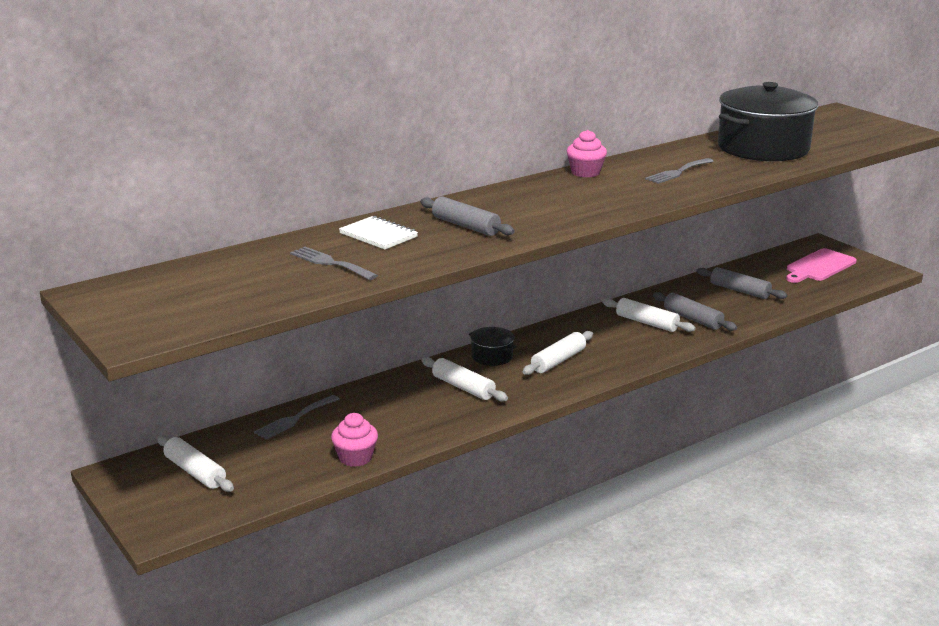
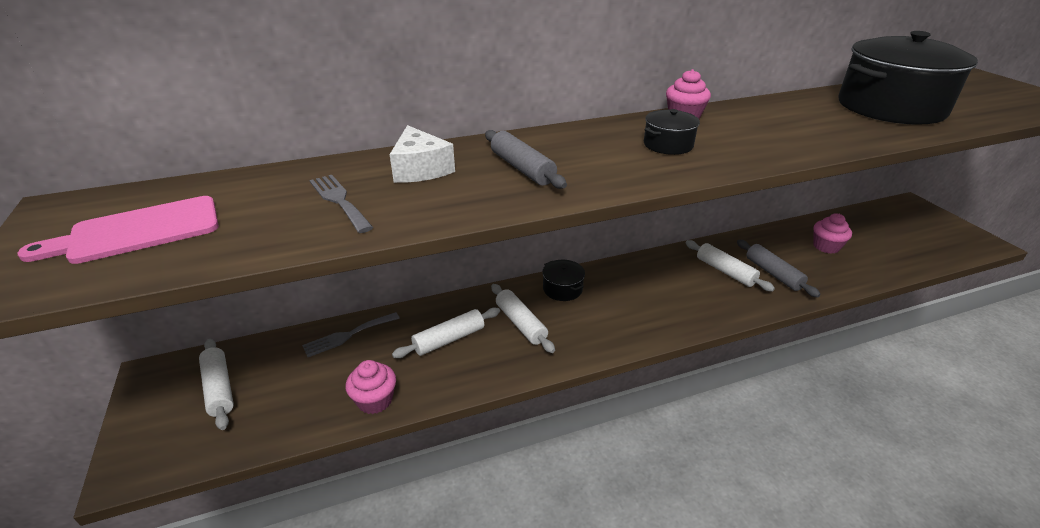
camera: 15 degrees right, 10 degrees up
white notebook [339,216,418,249] -> white cheese [390,125,455,183]
white rolling pin [522,331,593,375] -> white rolling pin moved to [392,308,500,358]
grey fork [645,158,714,184] -> none
grey rolling pin [696,267,787,299] -> pink cupcake [813,213,852,254]
pink cutting board [786,248,857,283] -> pink cutting board moved to [17,196,219,264]
none -> black pot [644,109,700,155]

